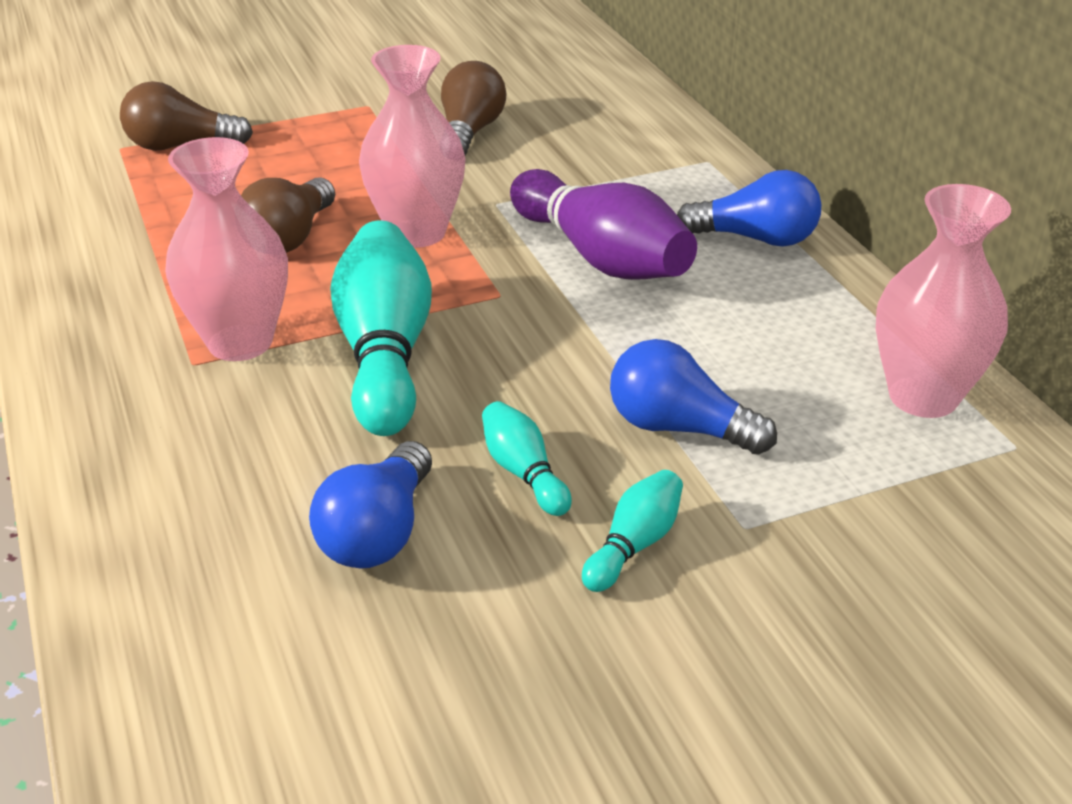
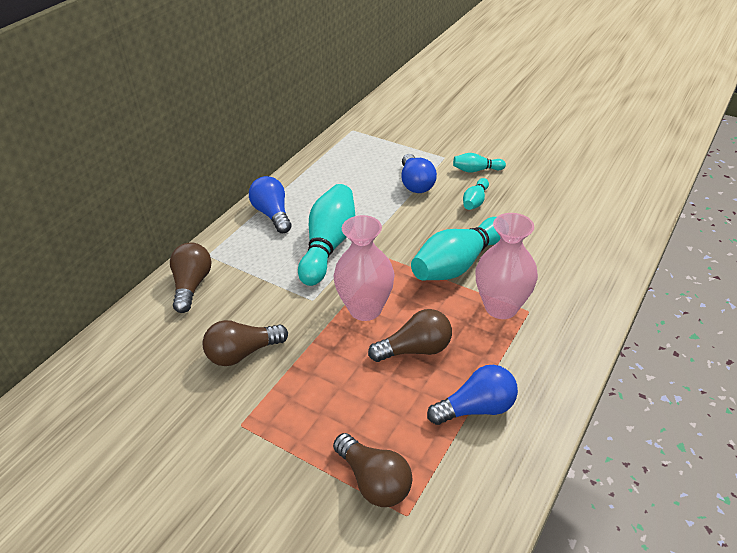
camera: 125 degrees left, 5 degrees up
blue light bulb [309,441,432,569] -> blue light bulb moved to [427,365,518,425]
purple bowling pin [510,169,697,280] -> turquoise bowling pin [298,184,355,286]
pink vase [876,184,1011,418] -> none
none -> brown light bulb [170,242,212,313]

